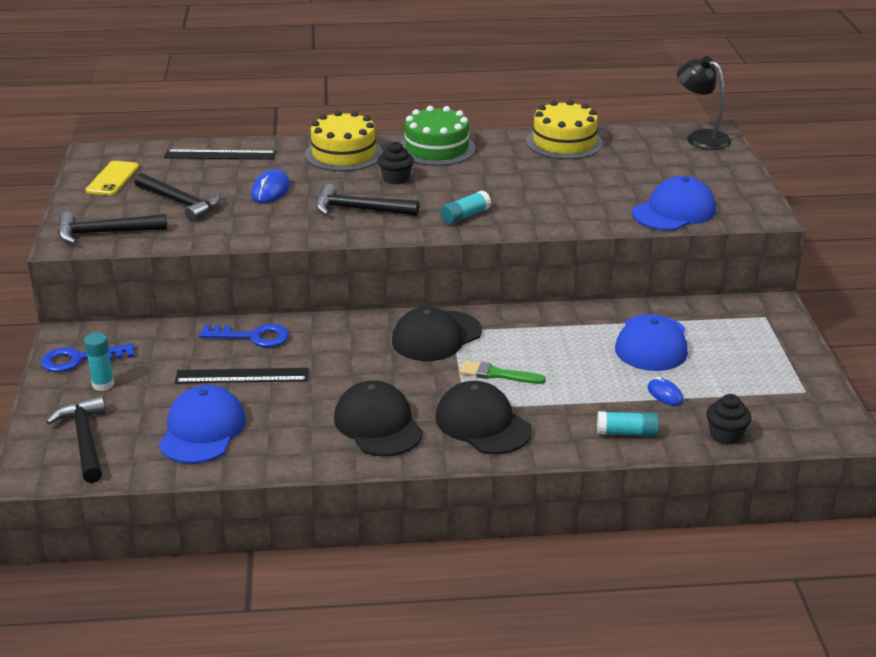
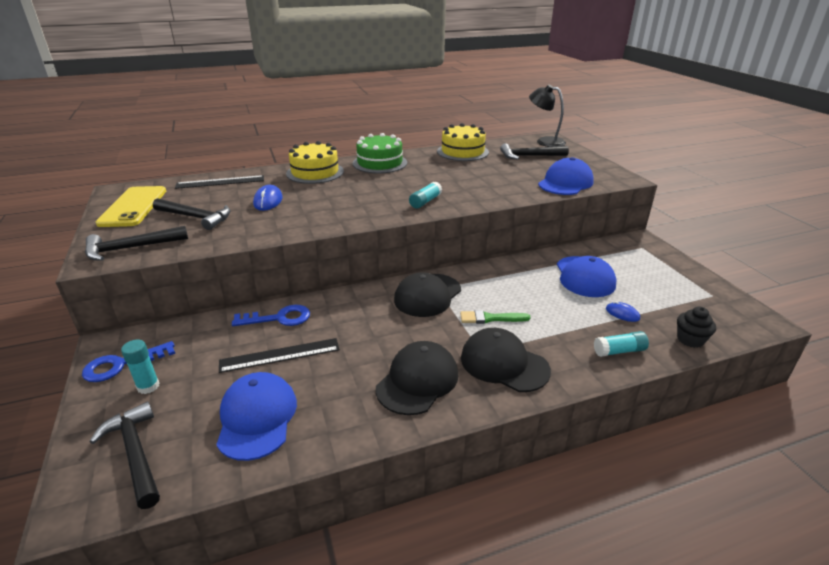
camera: 15 degrees left, 0 degrees up
yellow phone [86,161,139,195] -> yellow phone [96,186,166,227], size x1.56
black hammer [316,184,419,216] -> black hammer moved to [500,143,569,159]
black cap [334,380,423,456] -> black cap turned 75 degrees clockwise [376,341,459,415]
black cupcake [378,141,414,185] -> none

